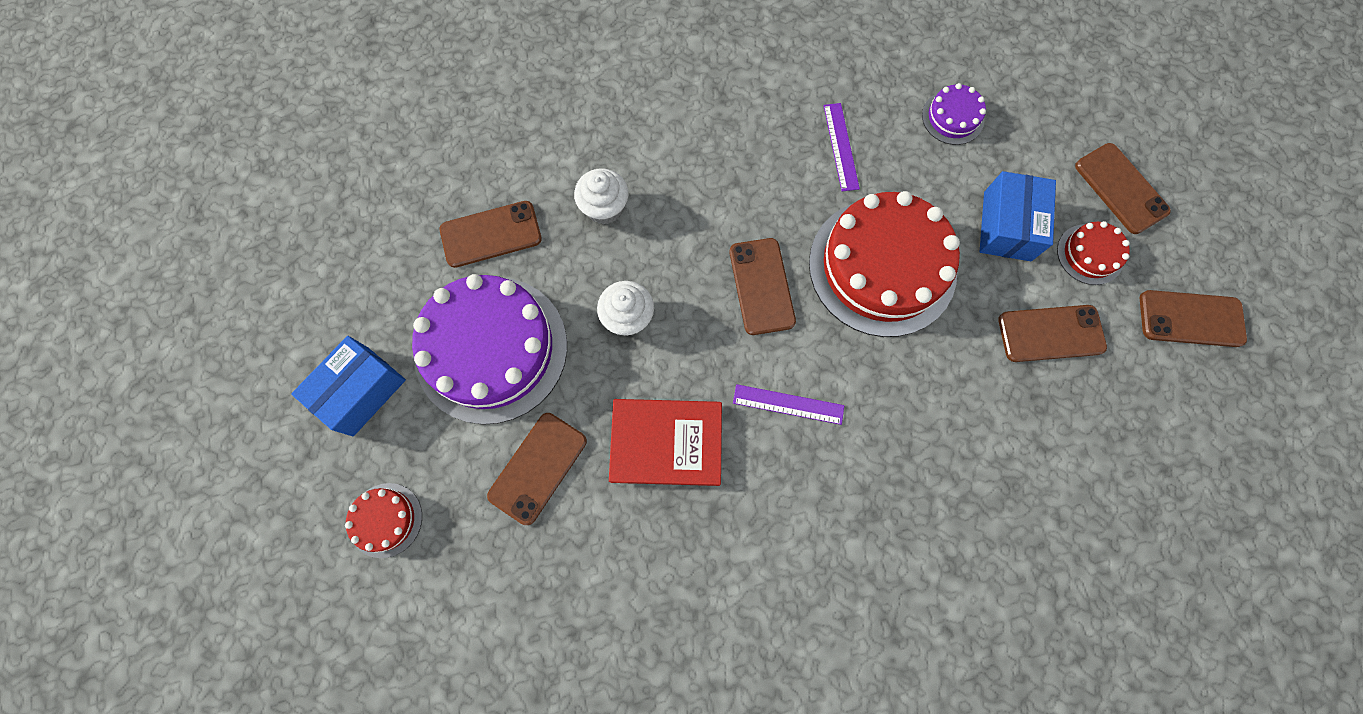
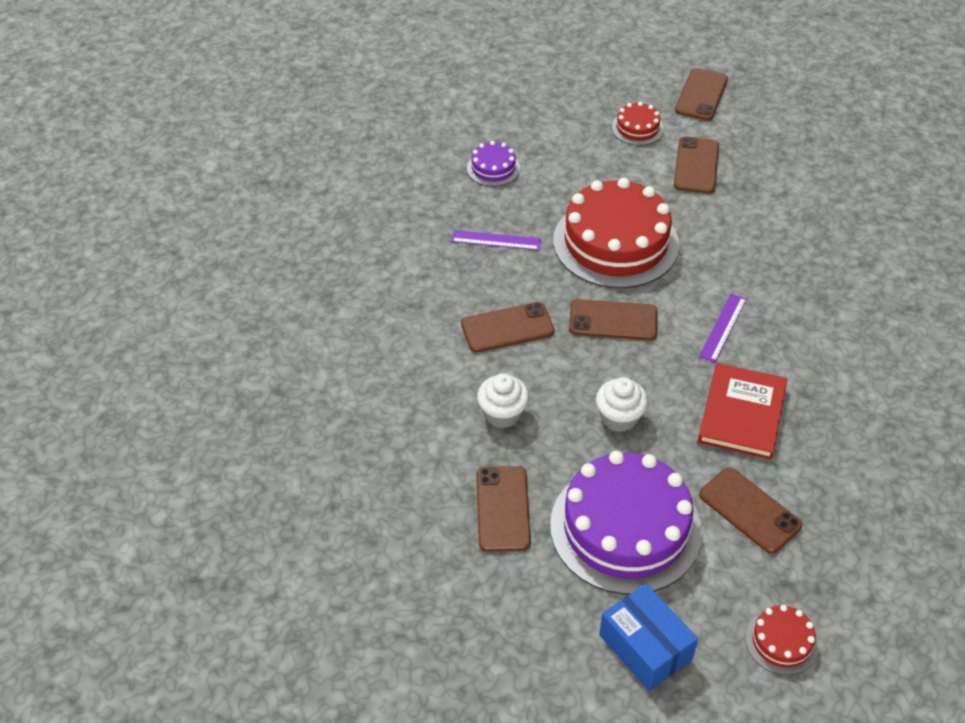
camera: 75 degrees left, 25 degrees down
blue box [980,171,1056,261] -> none
brown phone [1075,143,1171,234] -> brown phone moved to [461,302,554,353]

